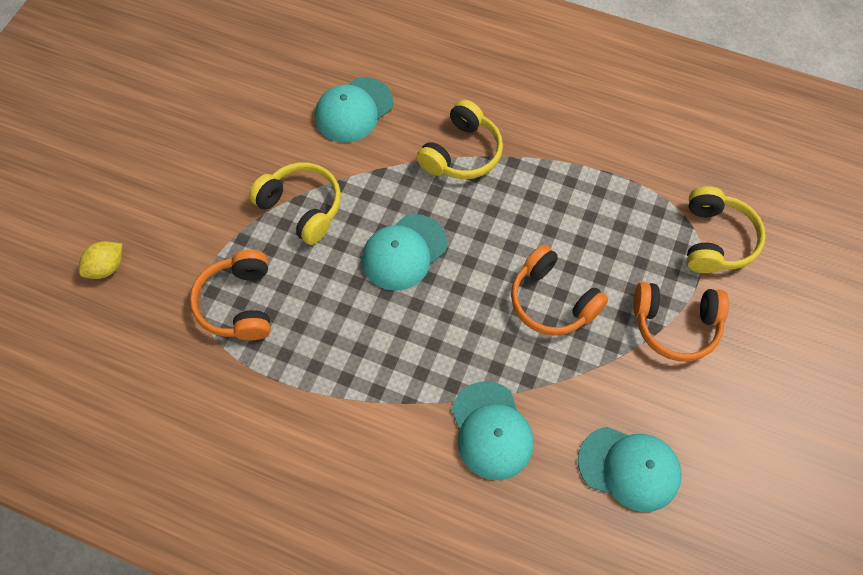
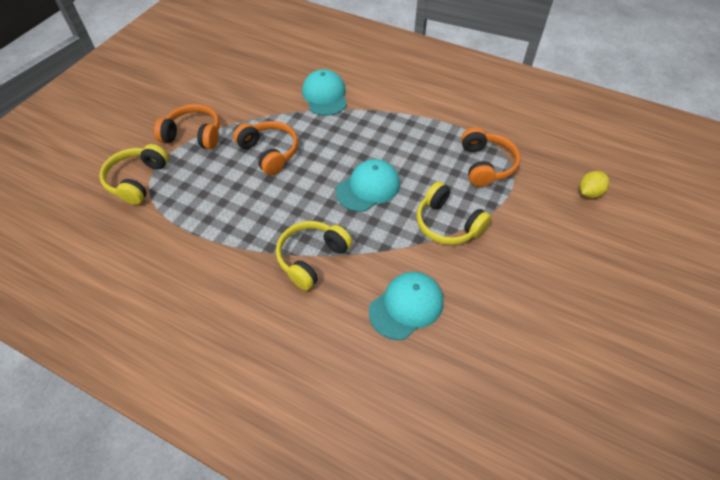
camera: 175 degrees left, 10 degrees down
turquoise cap [578,427,682,512] -> none

